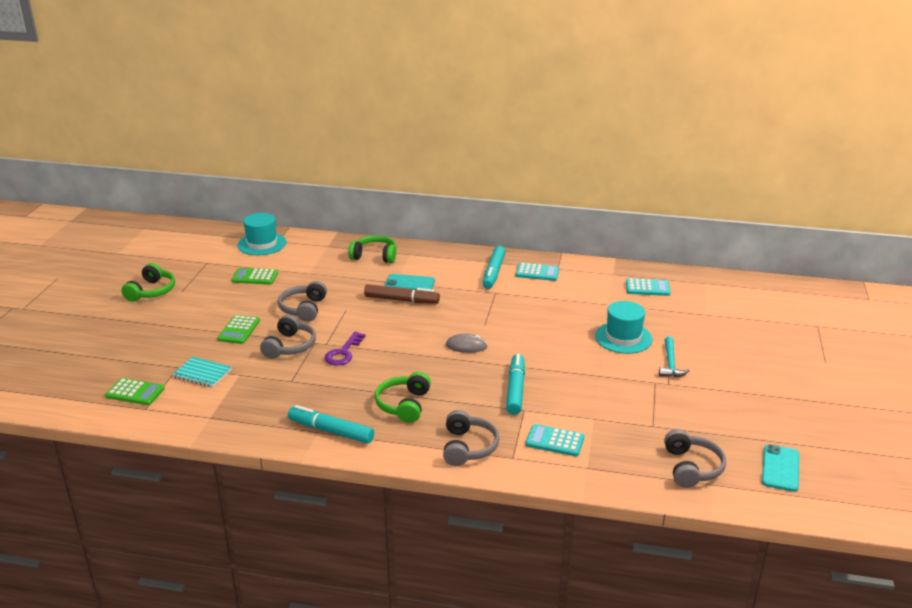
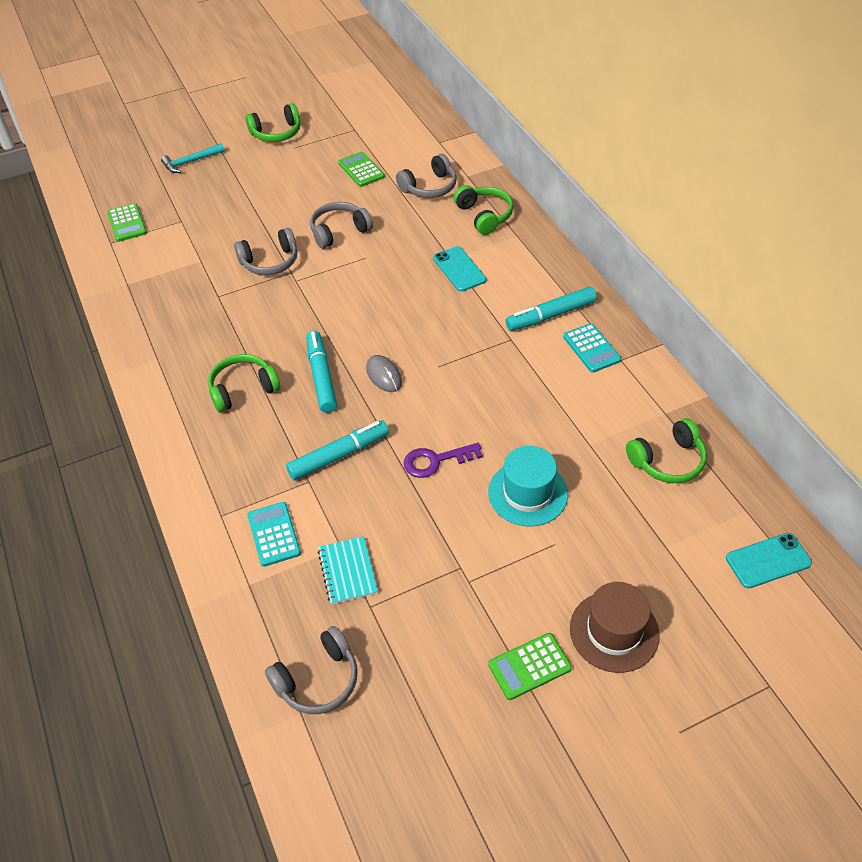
camera: 55 degrees right, 20 degrees up
turquoise notebook [172,357,232,388] -> turquoise notebook moved to [318,536,378,605]
green calculator [218,315,260,344] -> green calculator moved to [488,633,572,700]
turquoise hat [238,213,286,255] -> none
turquoise marker [288,405,374,444] -> turquoise marker moved to [306,330,337,413]
purple key [325,332,365,366] -> purple key moved to [404,443,483,478]
brown marker [364,284,440,304] -> none
grey headphones [443,410,500,466] -> grey headphones moved to [396,154,457,198]
turquoise calculator [626,278,671,296] -> green headphones [626,418,707,483]
turquoise hammer [659,337,690,377] -> turquoise hammer moved to [161,143,225,173]
turquoise phone [762,444,799,492] -> turquoise phone moved to [726,533,812,589]
none -> brown hat [570,582,660,673]

